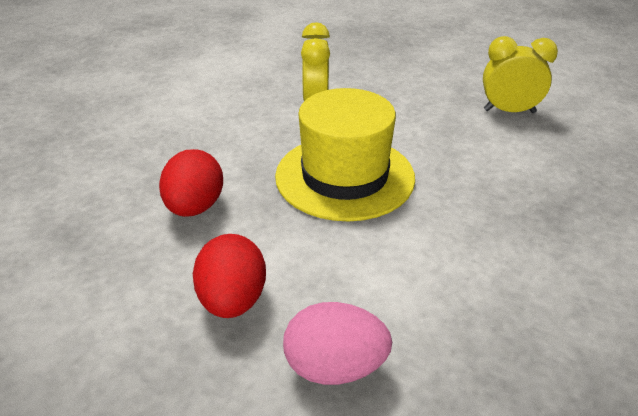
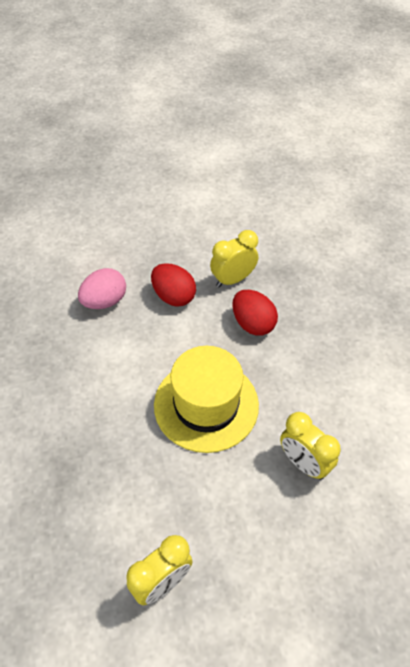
camera: 135 degrees right, 15 degrees up
none -> yellow clock [210,230,258,287]

